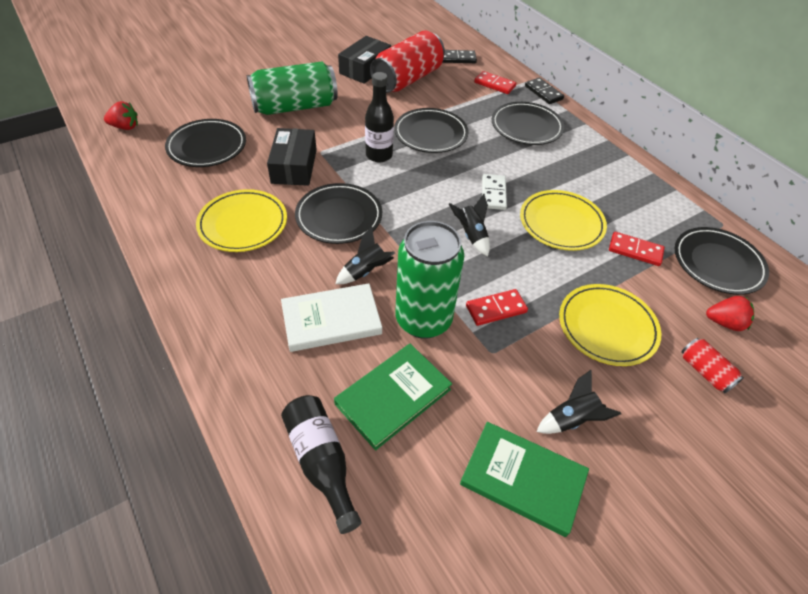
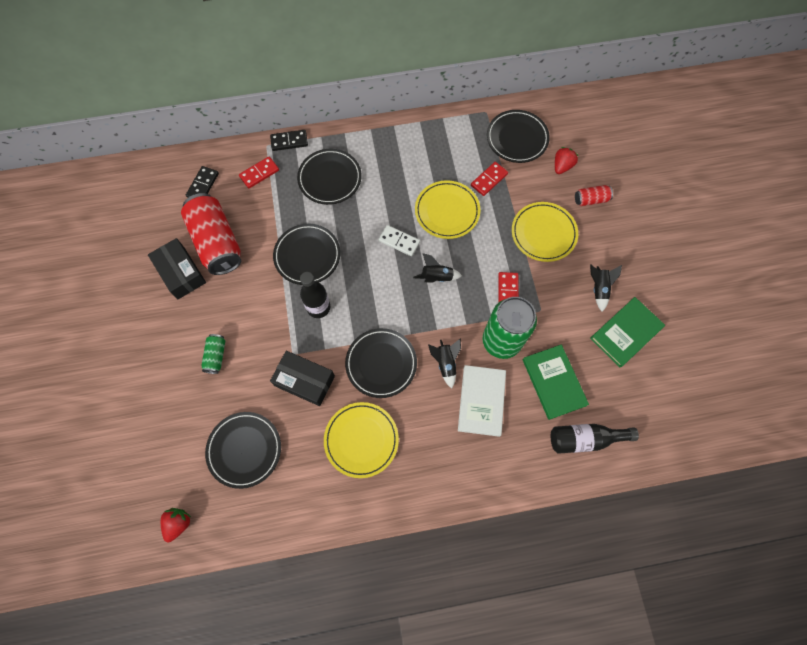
camera: 65 degrees left, 20 degrees up
green can [247,62,338,115] -> green can [201,334,225,374], size x0.45

